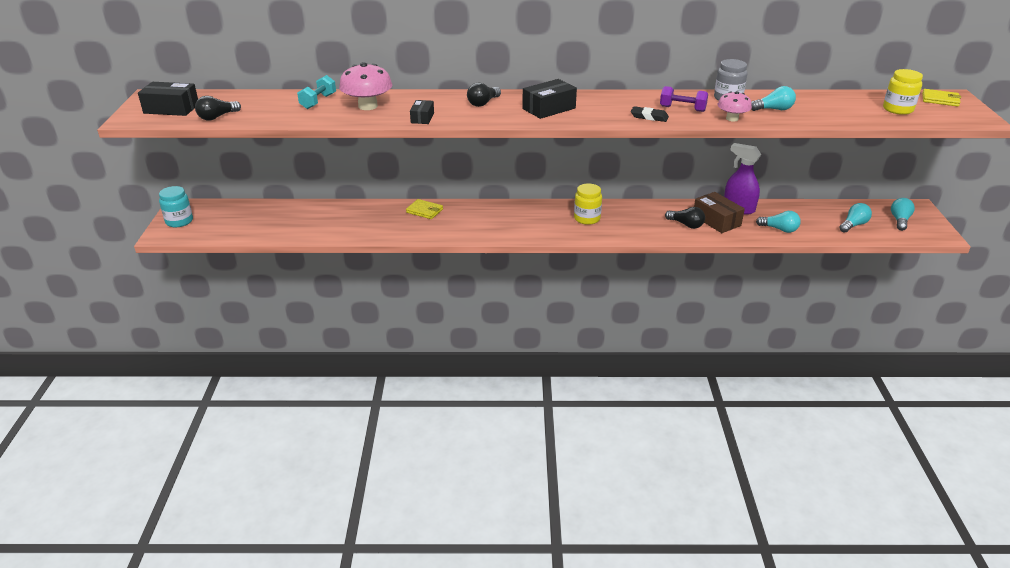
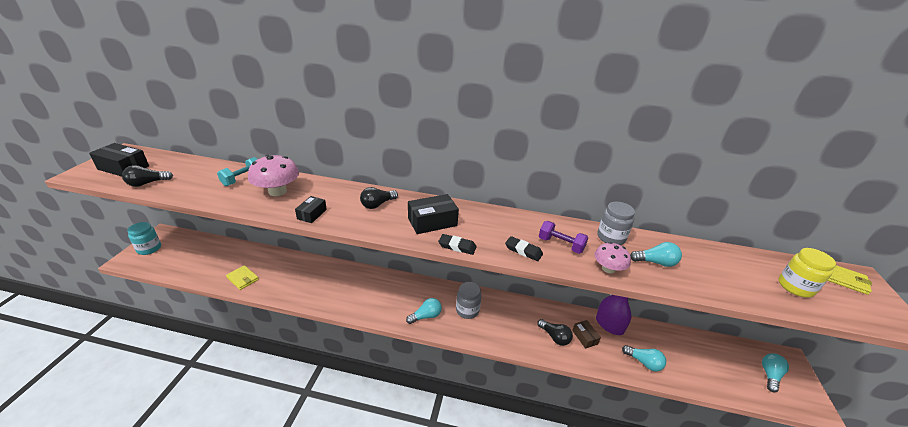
camera: 10 degrees right, 0 degrees up
yellow wallet [406,199,443,219] -> yellow wallet moved to [226,265,259,290]
yellow jar [574,183,602,225] -> grey jar [456,282,482,319]
brown box [694,192,745,233] -> brown box [572,320,601,349], size x0.60
turquoise light bulb [839,203,872,233] -> turquoise light bulb moved to [406,298,442,324]
none -> black eraser [438,234,477,255]

